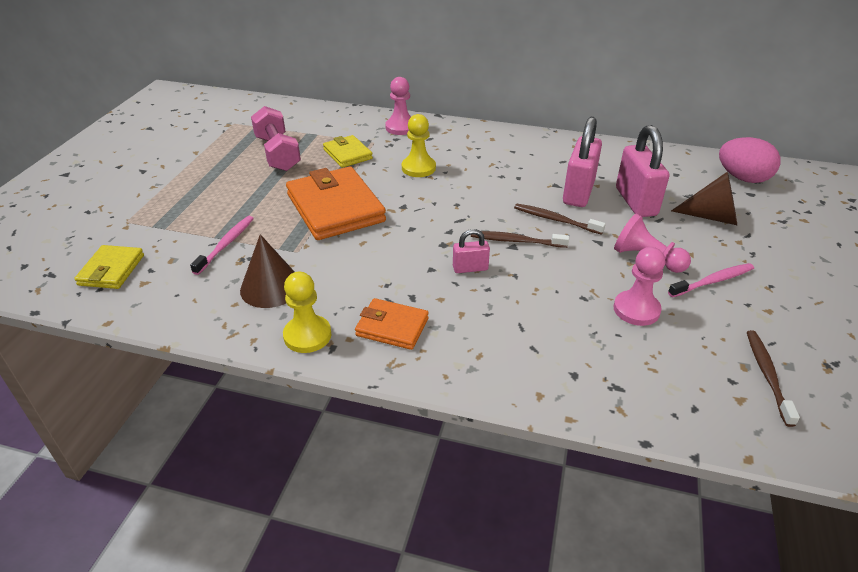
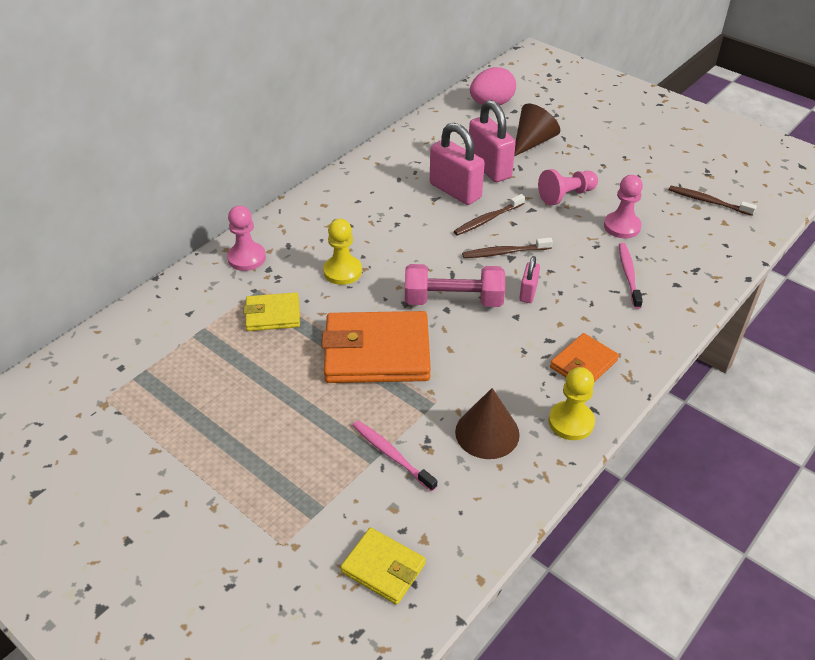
camera: 65 degrees left, 5 degrees up
pink dumbbell [251,106,301,171] -> pink dumbbell moved to [405,264,505,307]
brown toothbrush [471,231,569,248] -> brown toothbrush turned 45 degrees clockwise [462,237,553,258]
pink padlock [616,125,669,217] -> pink padlock turned 45 degrees clockwise [469,100,516,182]
pink toothbrush [668,263,754,297] -> pink toothbrush moved to [619,243,643,309]

